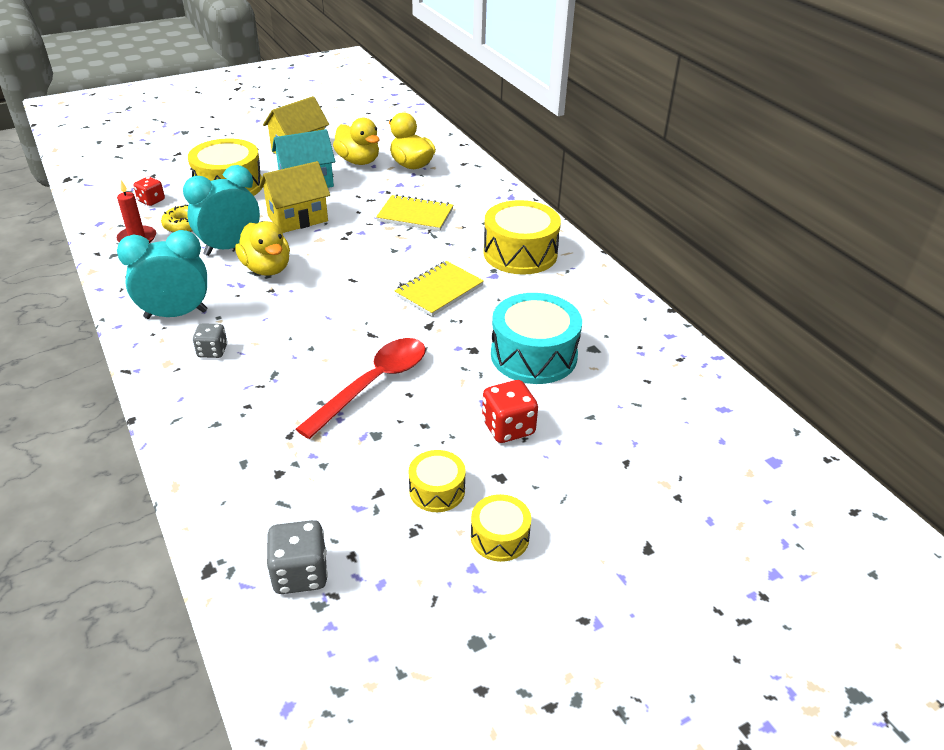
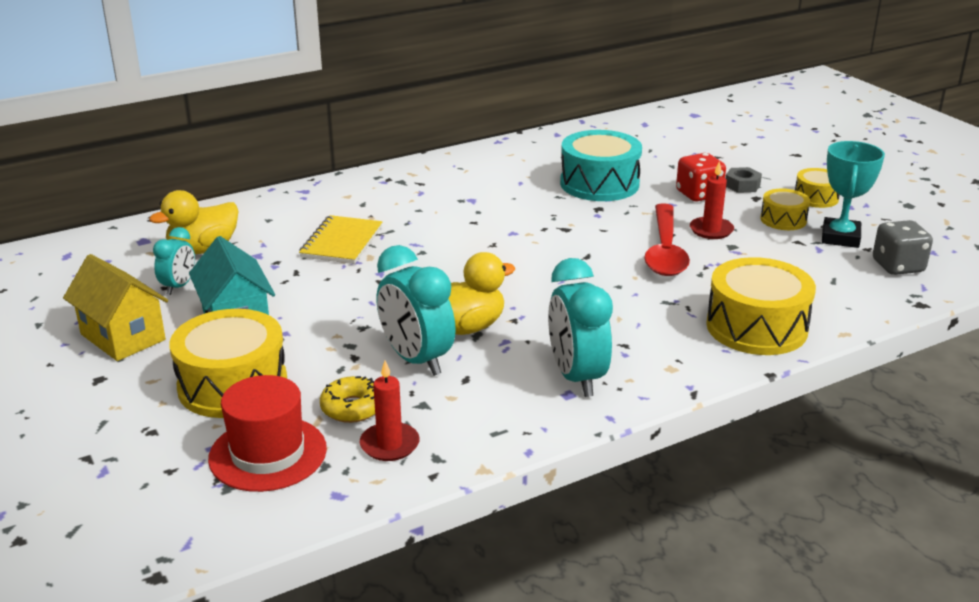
camera: 90 degrees left, 10 degrees down
red dice [134,177,165,206] -> red hat [208,375,327,492]
grey dice [193,323,227,358] -> none
yellow house [259,161,330,233] -> none
red spoon [296,338,426,439] -> red spoon turned 120 degrees counterclockwise [644,203,690,276]
yellow duck [333,118,380,165] -> turquoise clock [153,227,195,295]
yellow notebook [394,261,484,316] -> none
yellow drum [483,200,561,275] -> yellow drum moved to [706,257,816,355]
none -> red candle [690,161,734,239]
none -> grey nut [725,167,762,193]
none -> turquoise trophy [822,141,885,248]

